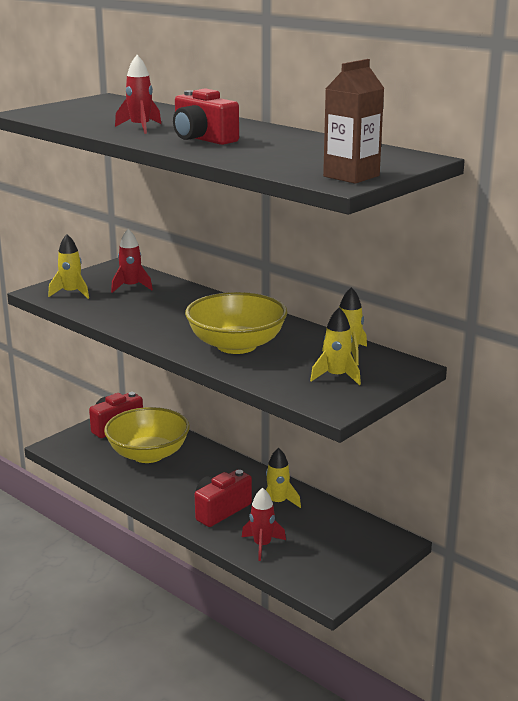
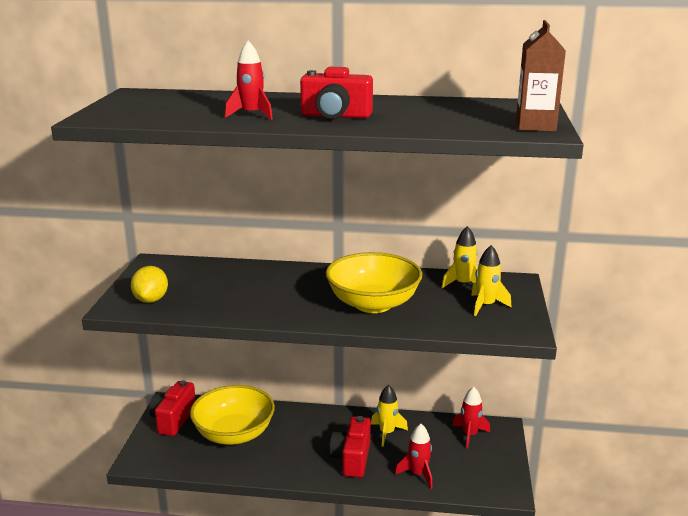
camera: 35 degrees left, 0 degrees up
yellow rocket [48,234,89,299] -> yellow lemon [131,266,168,303]
red rocket [111,229,153,293] -> red rocket moved to [452,387,490,449]

